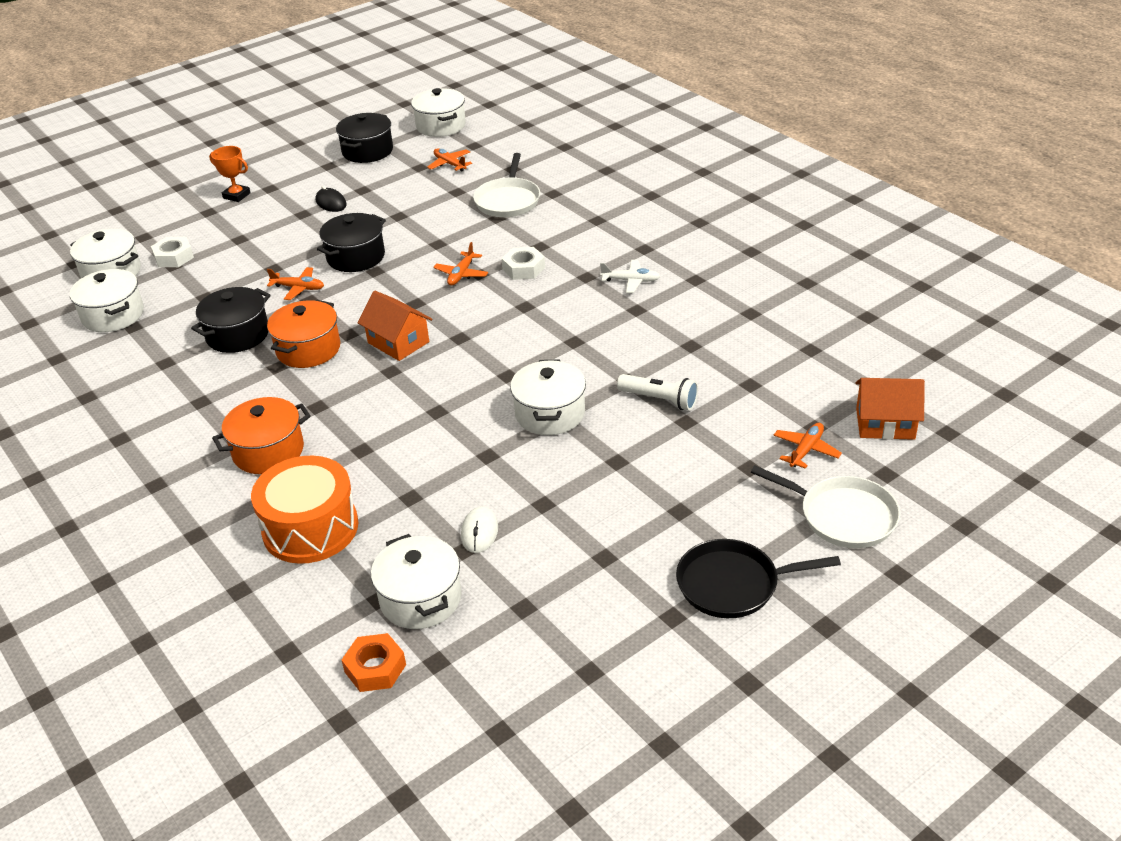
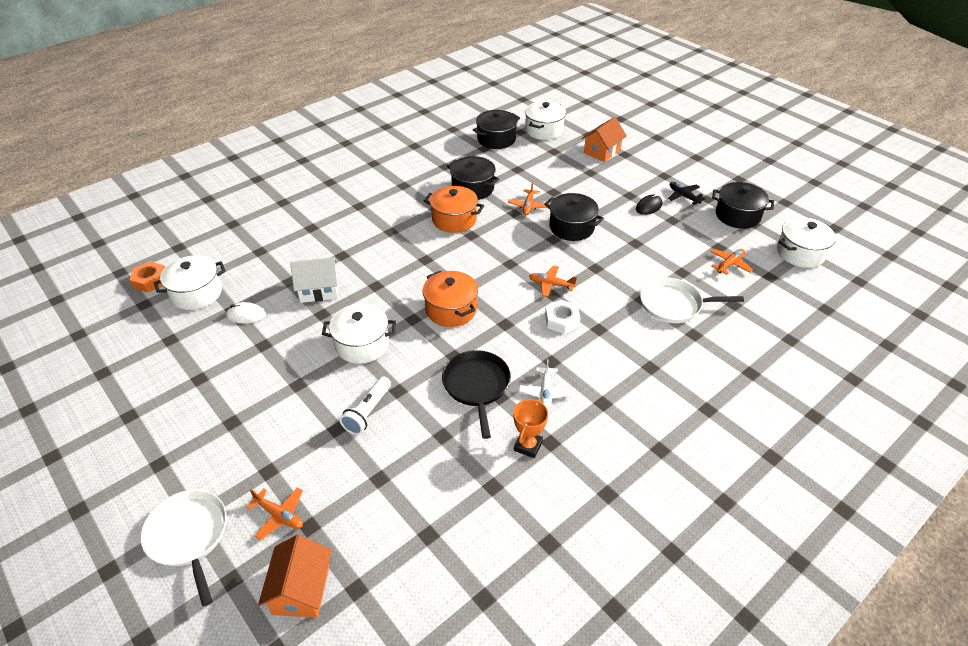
camera: 85 degrees right, 5 degrees up
white pot [70,269,144,332] -> black pot [473,110,520,149]
white nut [151,237,194,267] -> none
orange trophy [209,146,251,202] -> orange trophy moved to [513,398,548,458]
orange pot [212,397,311,474] -> orange pot moved to [422,271,478,327]
orange drum [251,456,358,564] -> none
orange house [358,291,432,361] -> orange house moved to [582,117,627,162]
black pan [676,539,841,618] -> black pan moved to [442,350,511,439]
white pan [751,466,900,548] -> white pan turned 120 degrees clockwise [140,489,226,606]
none -> white house [290,257,338,303]
none -> black plane [668,182,706,205]

